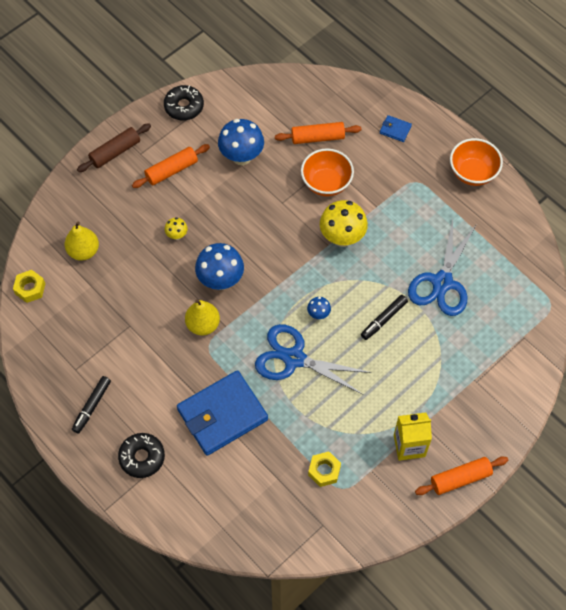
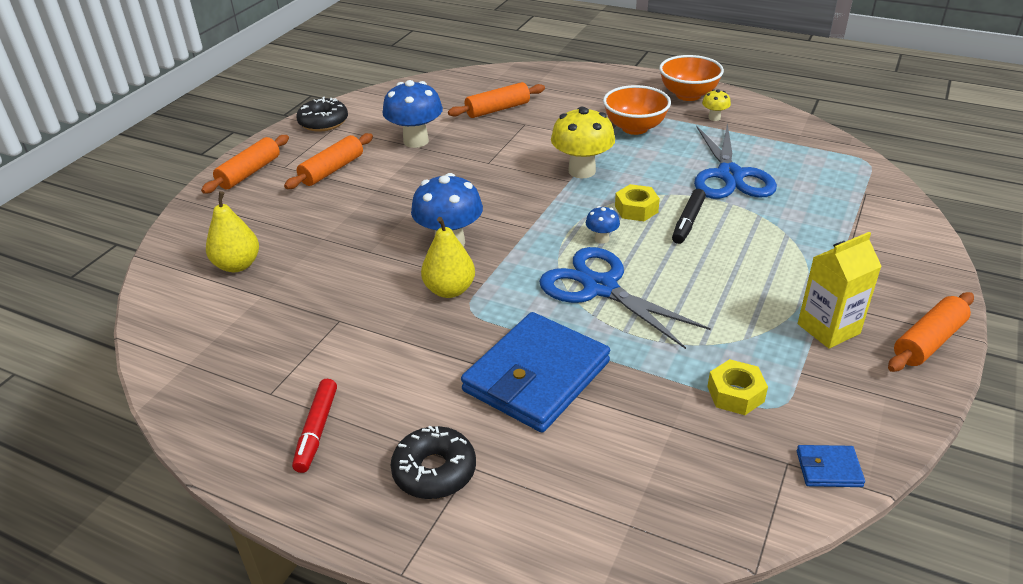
camera: 20 degrees left, 25 degrees down
yellow nut [13,270,45,303] -> yellow nut moved to [615,184,660,221]
black marker [72,376,111,434] -> red marker [292,379,337,473]
brown rolling pin [77,123,151,172] -> orange rolling pin [201,135,289,194]
yellow mushroom [165,218,188,240] -> yellow mushroom moved to [702,89,731,121]
blue scissors [255,324,372,395] -> blue scissors turned 45 degrees clockwise [539,247,711,349]
orange bowl [301,148,354,196] -> orange bowl moved to [603,85,671,135]
blue wallet [380,115,412,142] -> blue wallet moved to [797,445,865,487]

